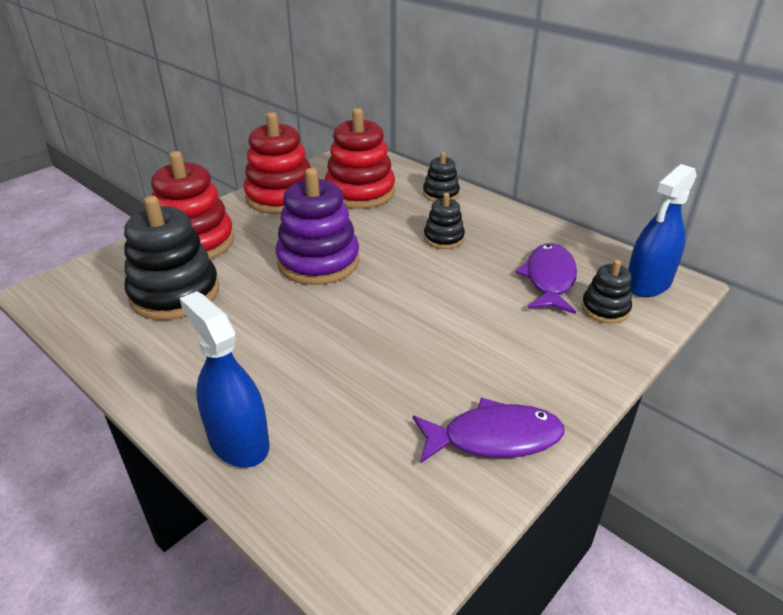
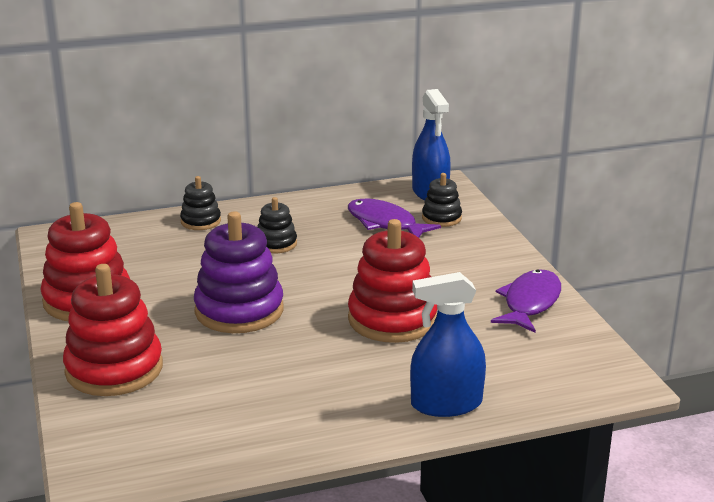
camera: 60 degrees left, 10 degrees down
black stacking toy [124,196,219,320] -> none
red stacking toy [325,108,395,209] -> red stacking toy moved to [348,219,438,343]

